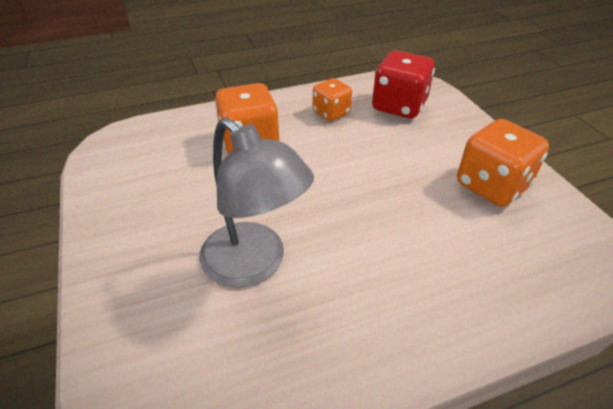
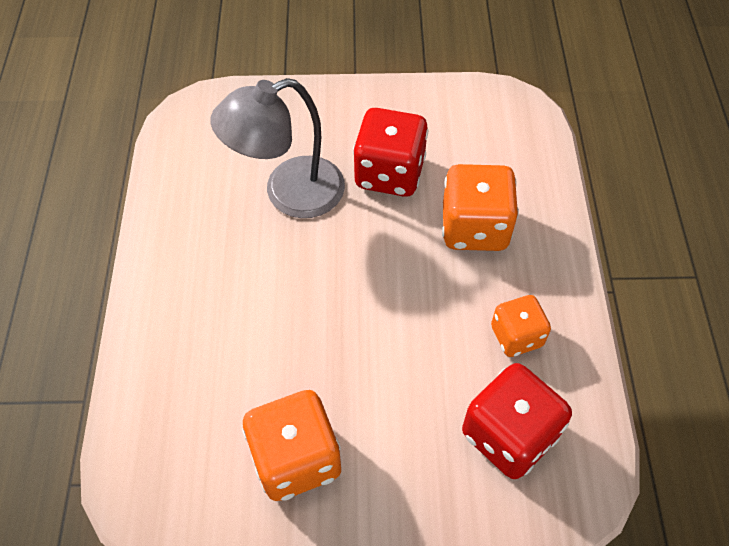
camera: 110 degrees right, 15 degrees up
none -> red dice [353,108,428,197]

